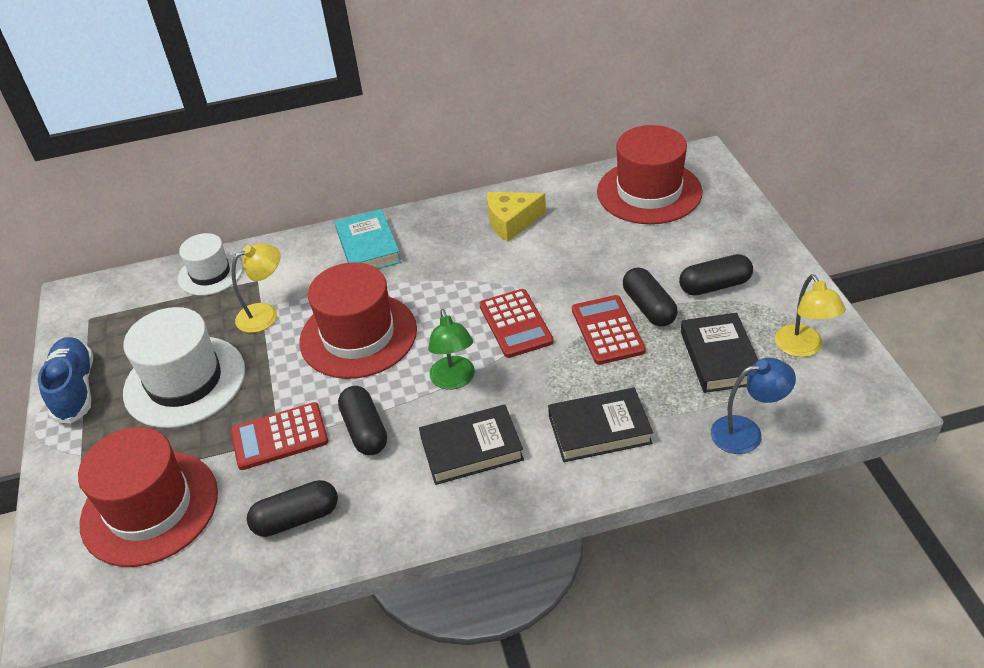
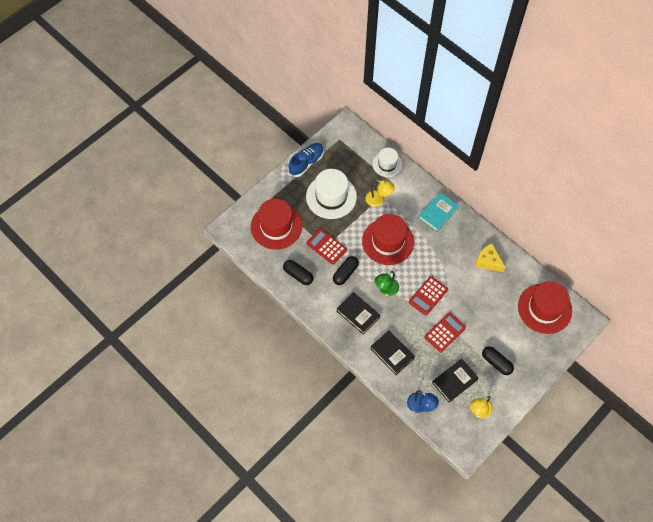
camera: 55 degrees right, 20 degrees up
black capsule [623,267,678,327] -> none

